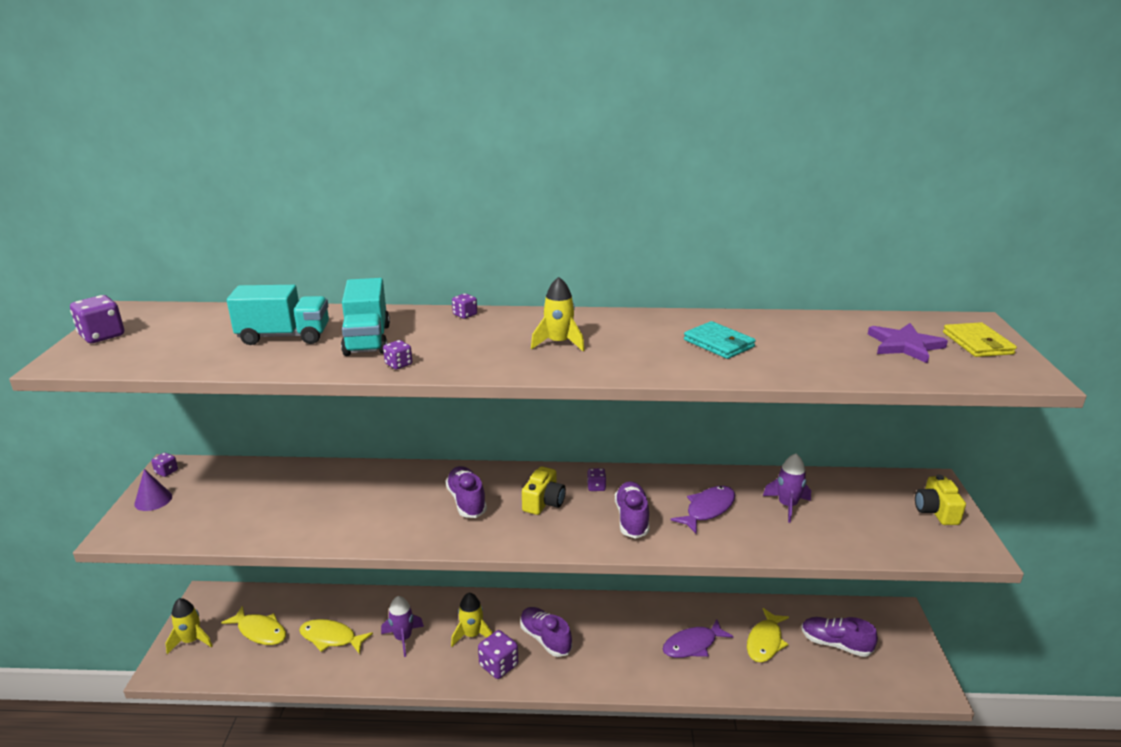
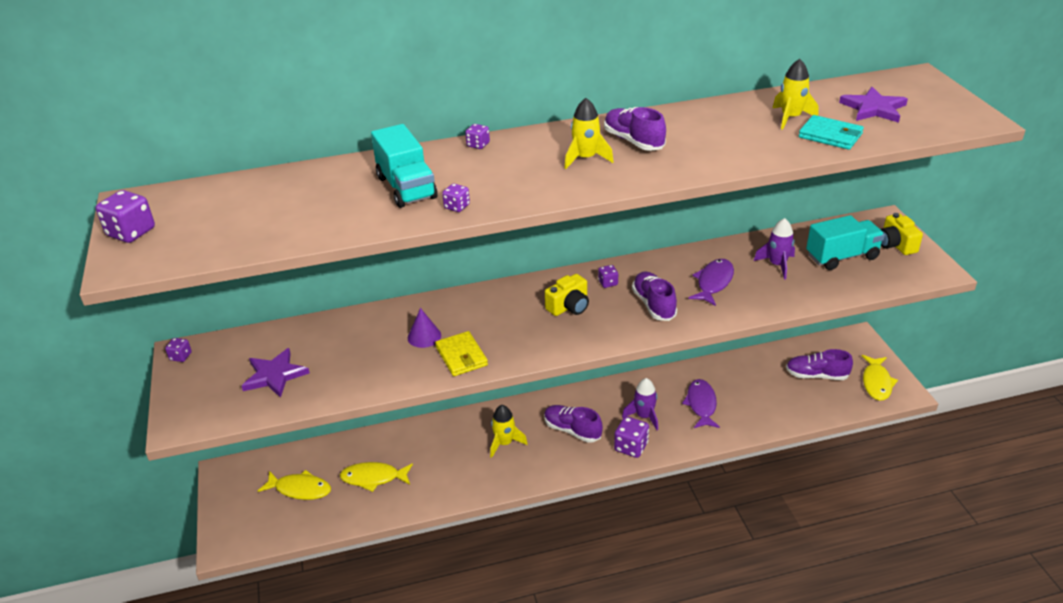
camera: 15 degrees left, 10 degrees up
purple cone [134,469,172,511] -> purple cone moved to [408,308,441,348]
yellow rocket [165,598,213,654] -> yellow rocket moved to [773,59,818,130]
turquoise truck [227,285,329,345] -> turquoise truck moved to [806,215,885,270]
purple rocket [381,596,424,657] -> purple rocket moved to [622,378,658,430]
purple shoe [445,466,487,518] -> purple shoe moved to [604,107,666,151]
purple dice [478,630,518,679] -> purple dice moved to [614,416,649,458]
yellow camera [522,466,566,515] -> yellow camera turned 45 degrees clockwise [545,274,589,316]
purple fish [663,619,734,658] -> purple fish turned 135 degrees clockwise [682,379,720,428]
turquoise wallet [684,321,756,359] -> turquoise wallet moved to [799,115,864,150]
yellow fish [747,608,789,662] -> yellow fish moved to [862,355,898,401]
yellow wallet [943,322,1017,357] -> yellow wallet moved to [435,331,488,376]
none -> purple star [242,348,310,398]

